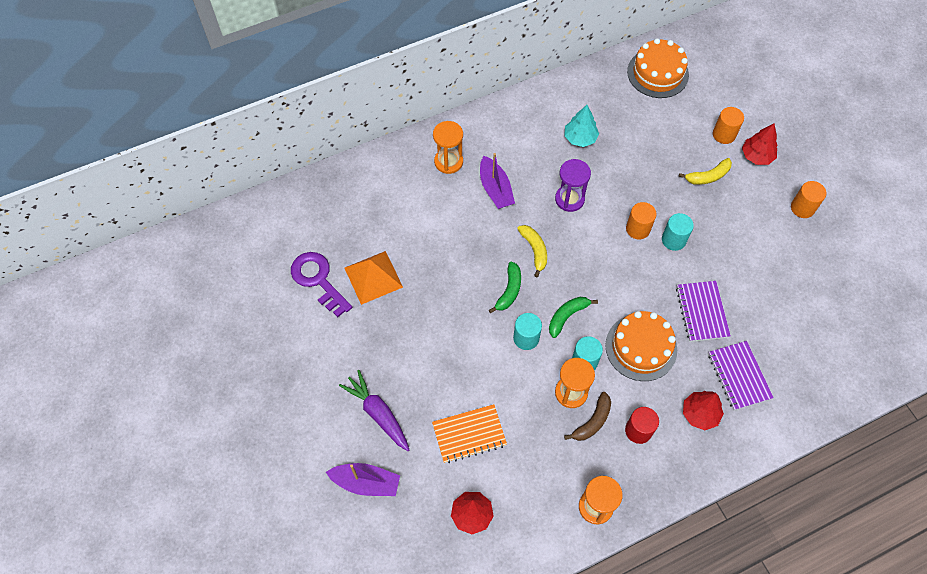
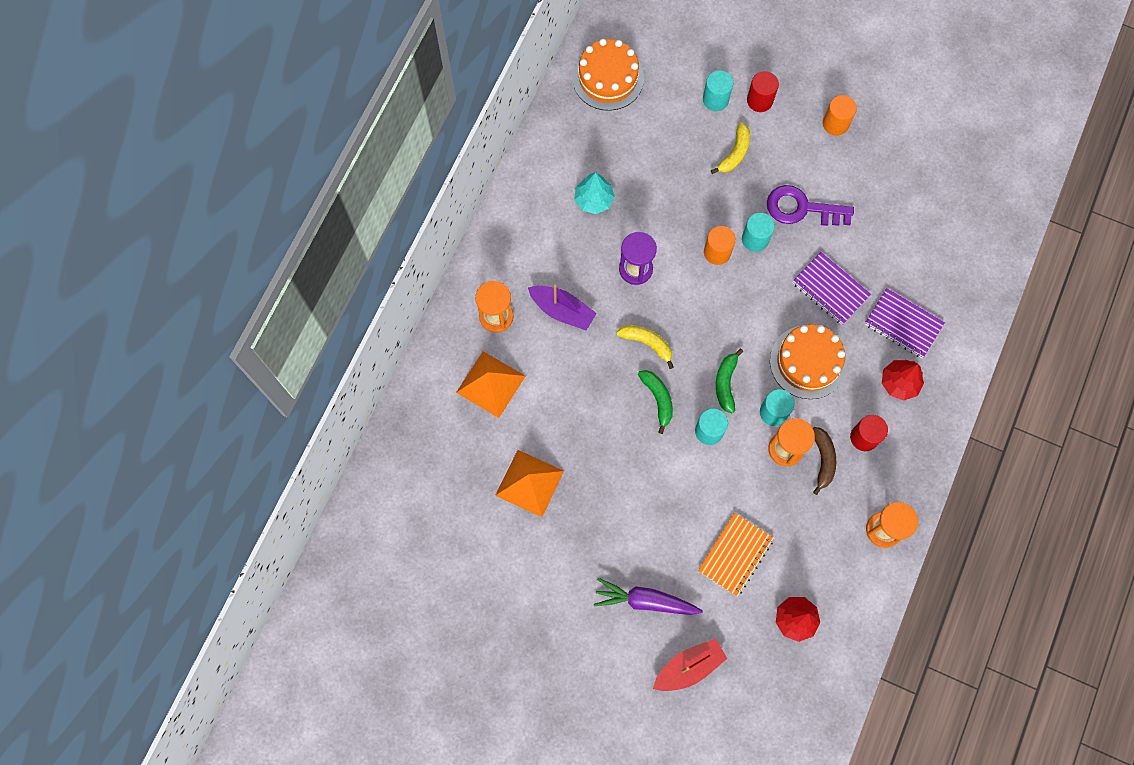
camera: 40 degrees left, 10 degrees up
purple key [291,252,352,317] -> purple key moved to [767,185,854,226]
purple boat [326,463,400,496] -> red boat [653,639,727,691]
orange cylinder [713,107,744,144] -> turquoise cylinder [703,70,733,111]
red tree [742,123,778,165] -> red cylinder [747,71,779,112]
none -> orange pyramid [456,351,526,418]

